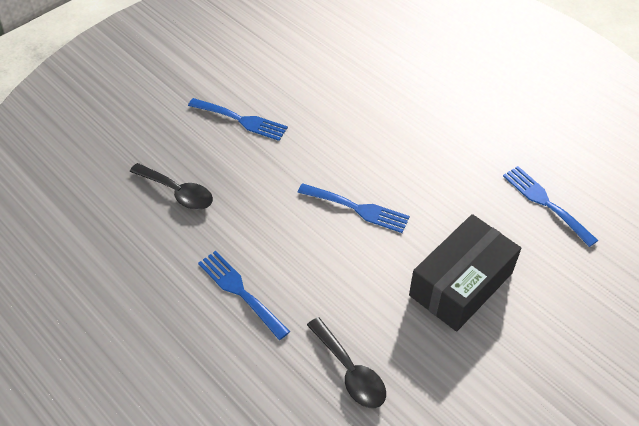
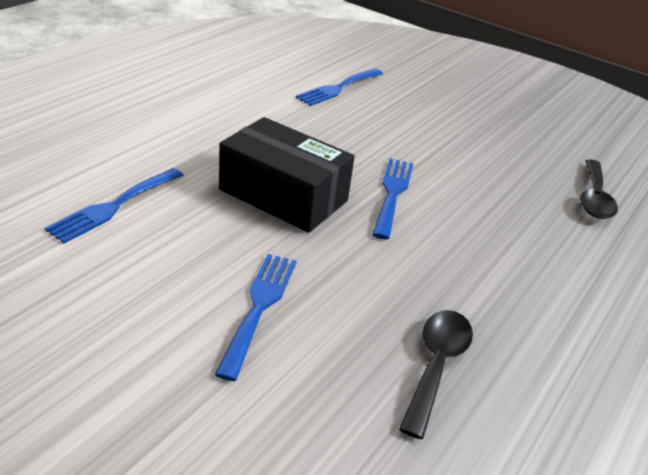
camera: 105 degrees left, 15 degrees down
blue fork [198,251,290,340] -> blue fork moved to [45,168,183,243]
black spoon [307,317,386,408] -> black spoon turned 150 degrees clockwise [580,159,618,219]
black box [409,214,521,332] -> black box moved to [219,117,355,233]

